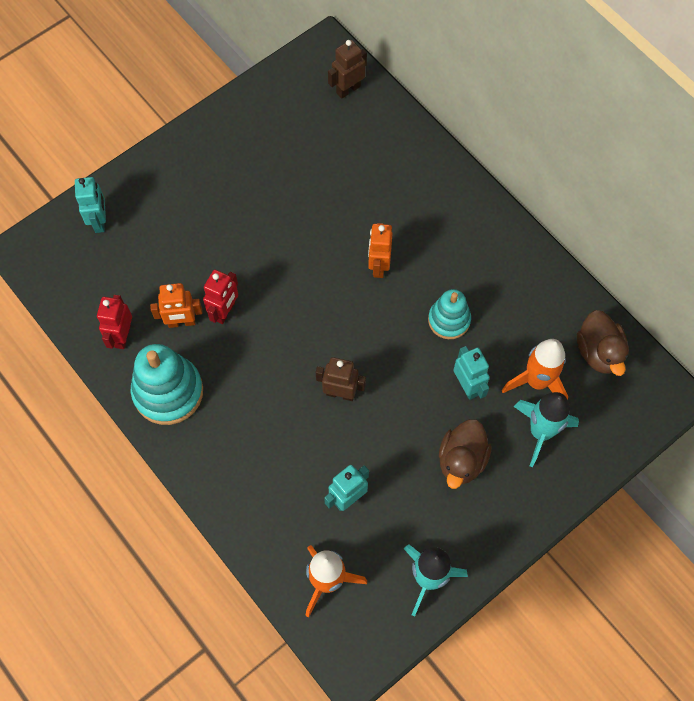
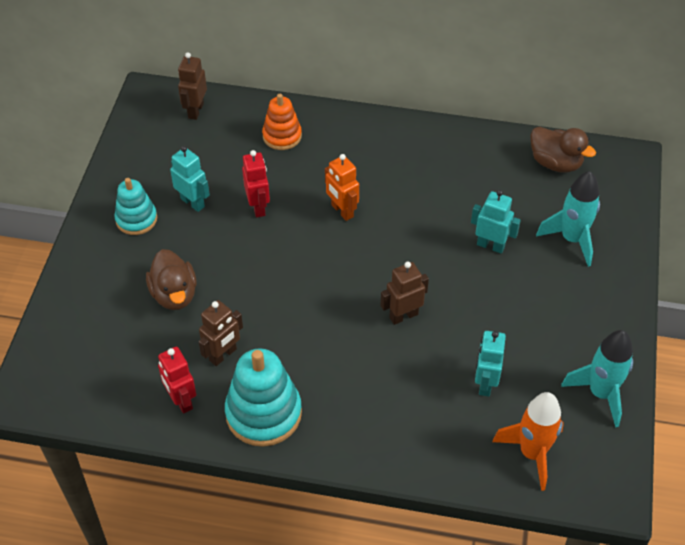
camera: 40 degrees left, 15 degrees down
turquoise robot [75,177,106,233] -> turquoise robot moved to [170,146,210,212]
orange robot [150,283,203,328] -> brown robot [199,300,243,366]
red robot [203,270,238,324] -> red robot moved to [242,150,270,218]
turquoise stacking toy [428,289,471,339] -> turquoise stacking toy moved to [114,178,157,235]
brown duck [439,419,491,489] -> brown duck moved to [146,249,196,310]
orange rocket [502,339,568,400] -> none
none -> orange stacking toy [262,94,302,150]

